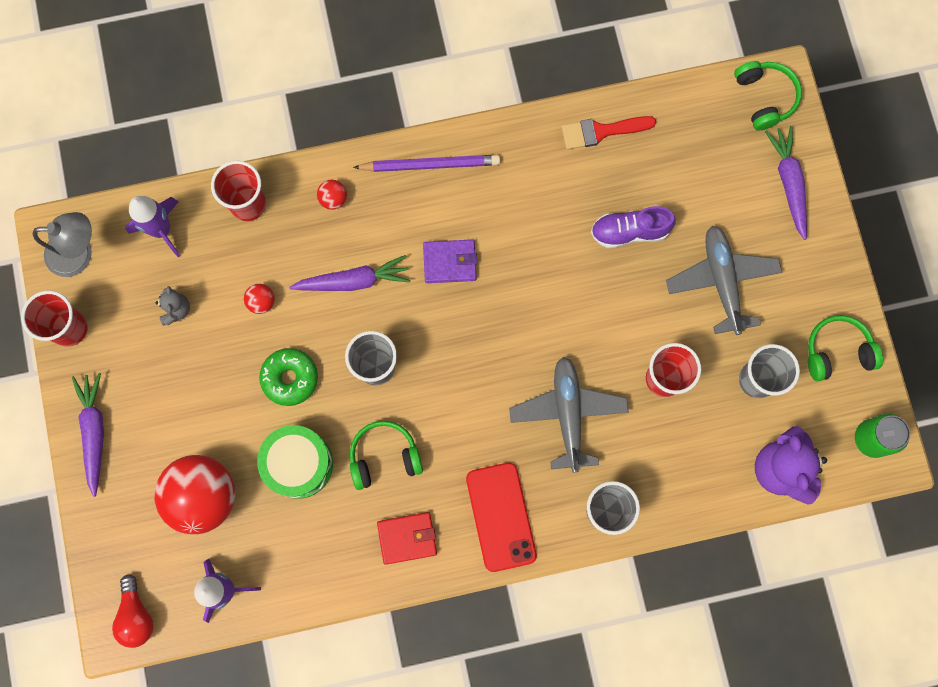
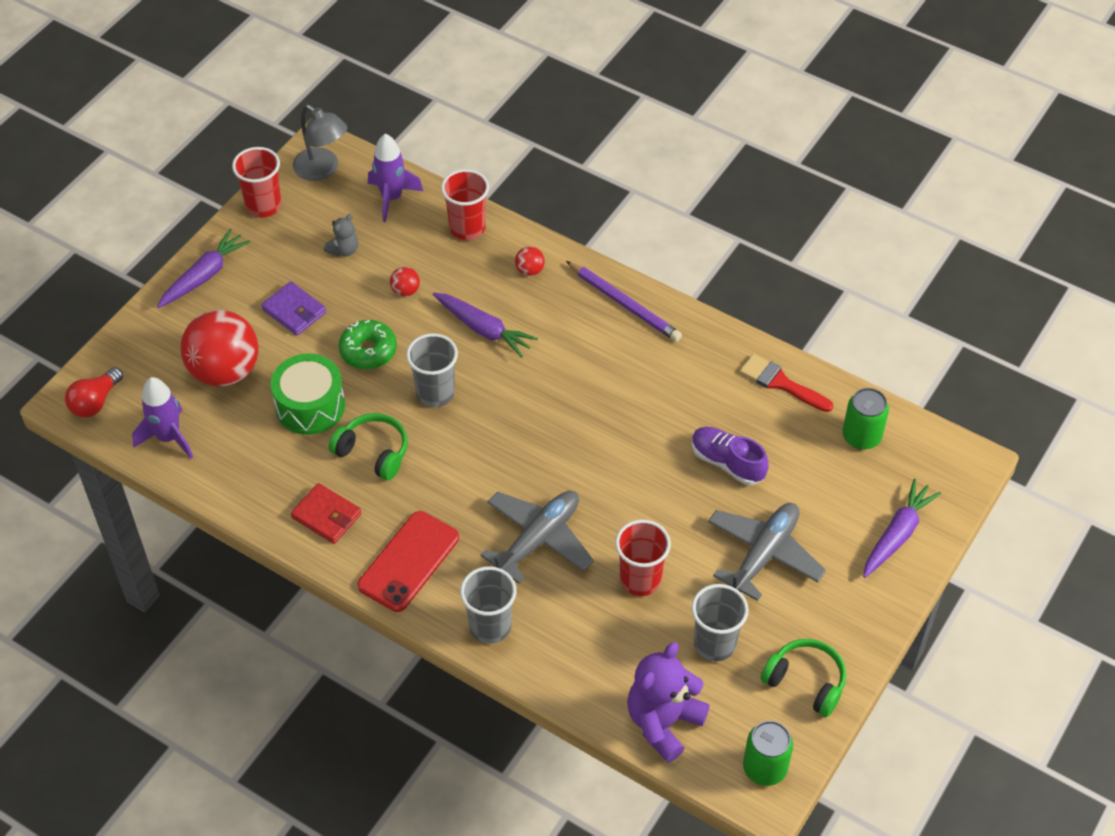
camera: 45 degrees right, 25 degrees down
purple wallet [423,239,477,283] -> purple wallet moved to [261,281,326,336]
green headphones [734,61,802,131] -> none
none -> green can [842,388,889,450]

